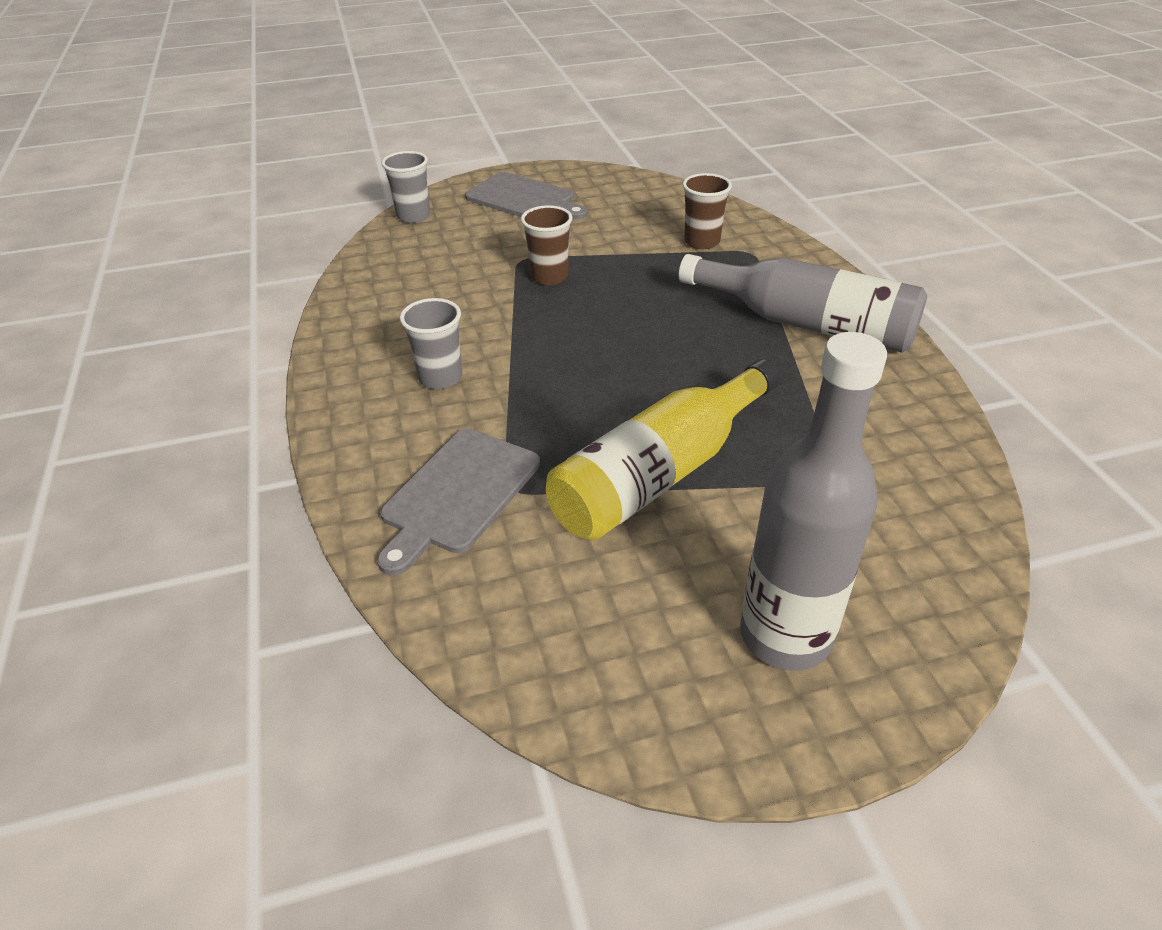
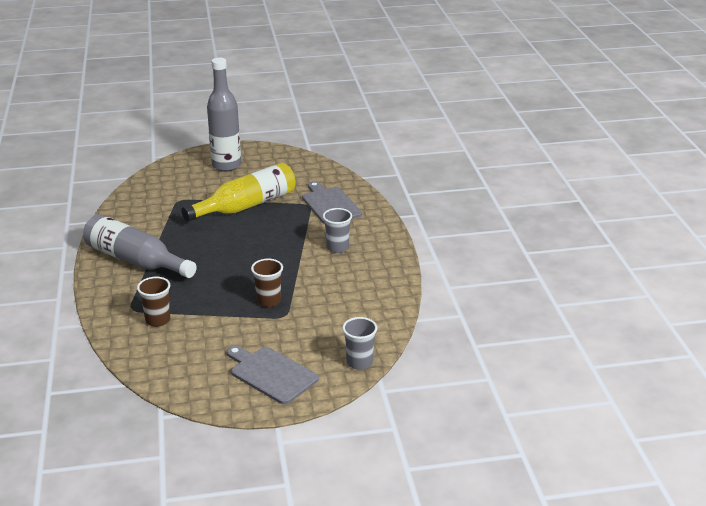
camera: 175 degrees left, 10 degrees down
grey cutting board [377,429,540,575] -> grey cutting board turned 60 degrees counterclockwise [302,181,362,224]

